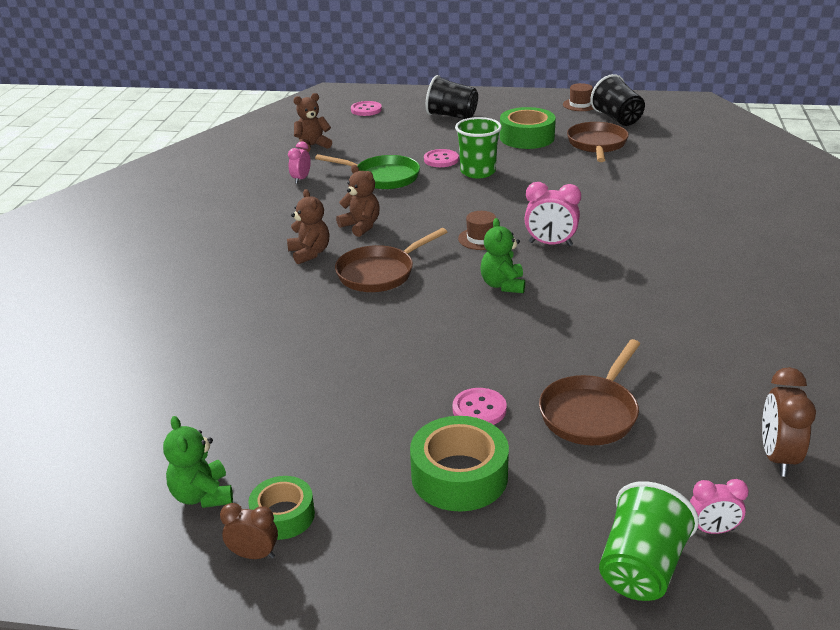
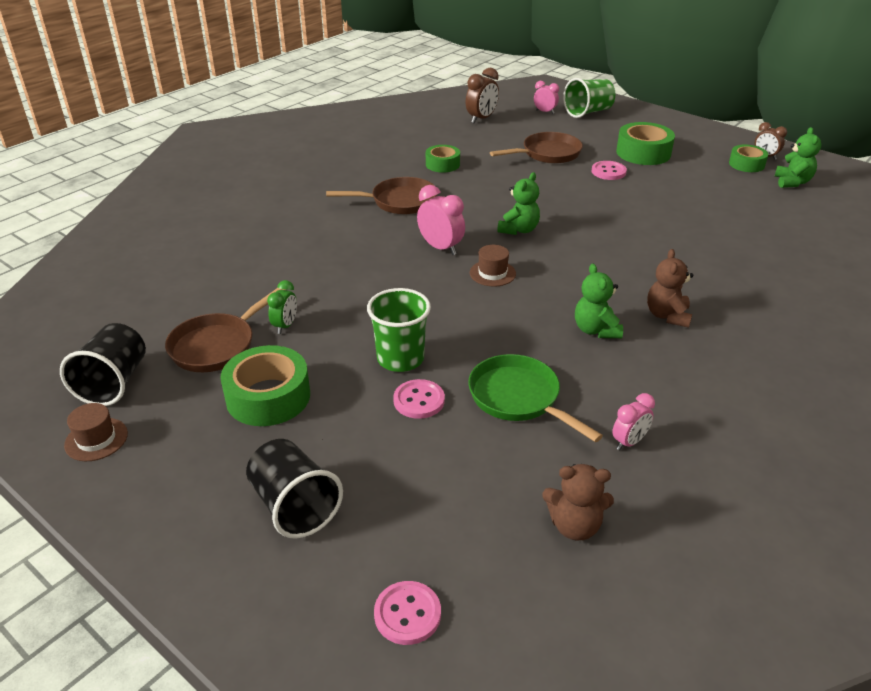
camera: 150 degrees left, 5 degrees up
brown pan [335,228,447,292] -> brown pan moved to [326,177,437,214]
brown teddy bear [336,165,380,237] -> green teddy bear [575,264,623,338]
none -> green clock [267,280,297,334]
none -> green tape [426,145,460,173]

